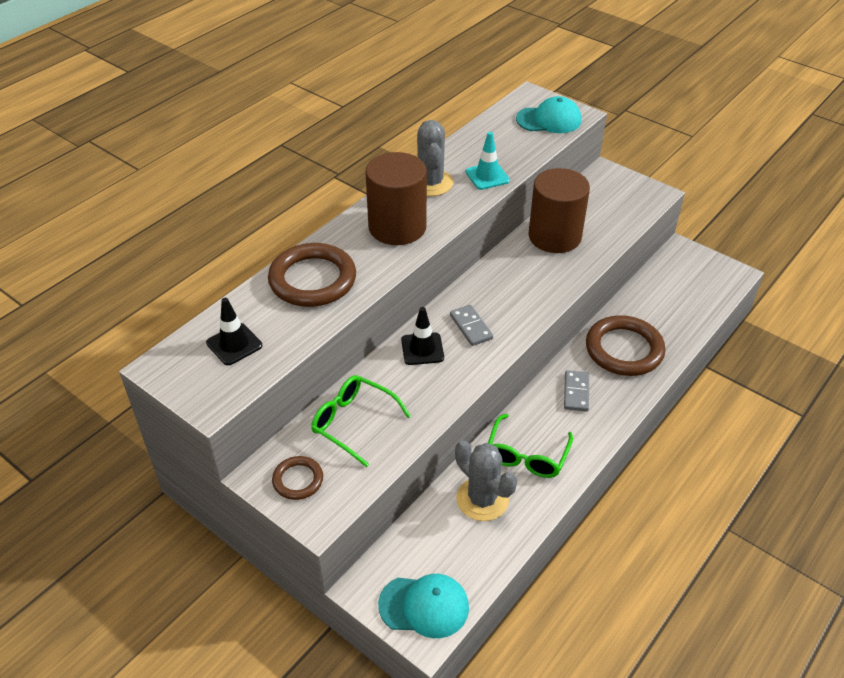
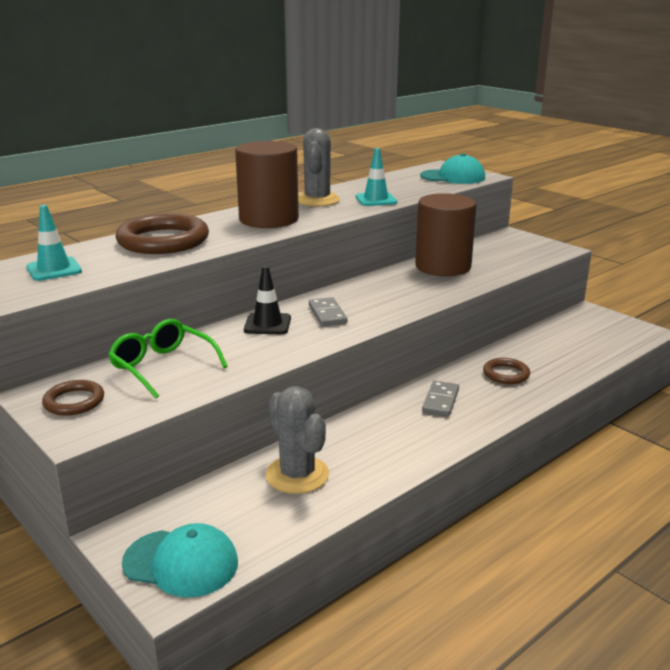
camera: 10 degrees right, 20 degrees down
black traffic cone [206,298,262,365] -> turquoise traffic cone [26,205,82,281]
green glasses [488,414,573,478] -> none
brown ring [586,315,665,376] -> brown ring [483,358,530,384], size x0.52

